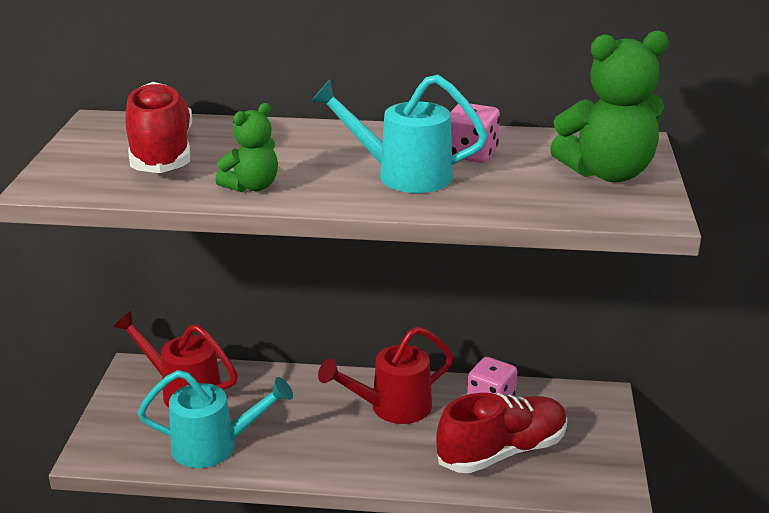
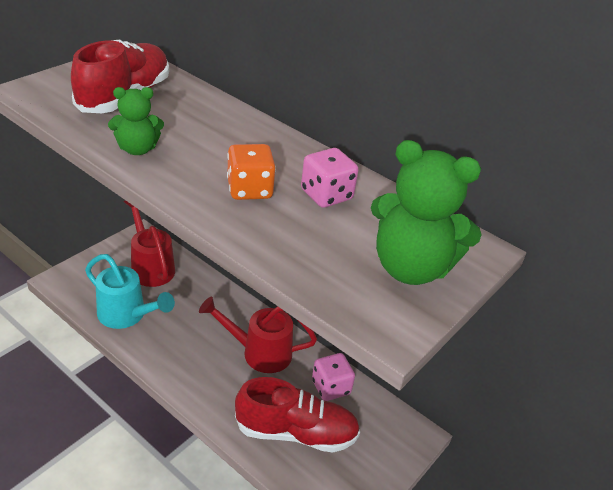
camera: 30 degrees right, 10 degrees up
turquoise watering can [311,75,488,193] -> orange dice [227,144,276,200]

